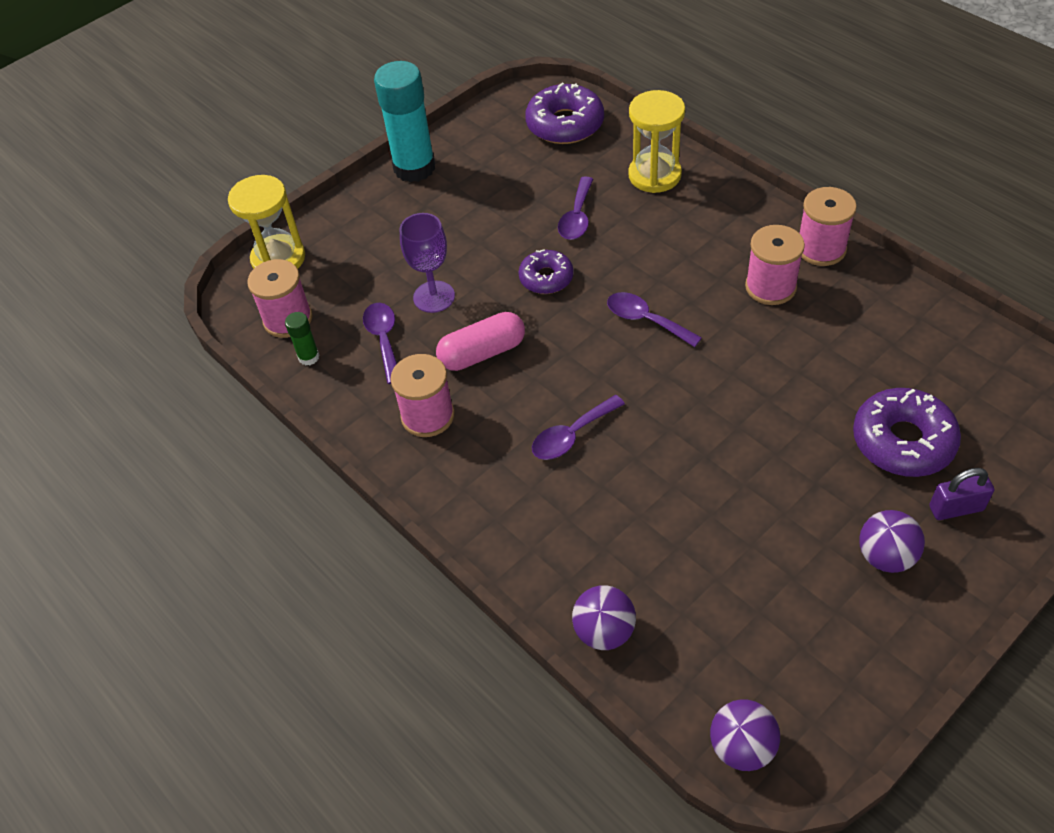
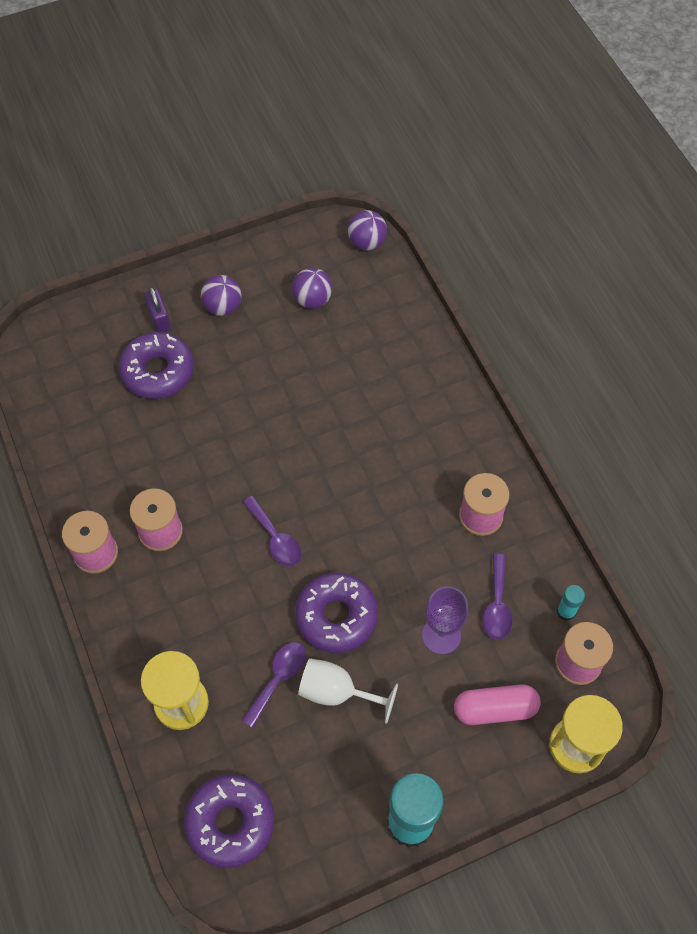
camera: 165 degrees left, 10 degrees up
green glue stick [285,312,320,365] -> turquoise glue stick [557,585,585,621]
pink capsule [436,312,525,371] -> pink capsule moved to [454,684,541,725]
purple donut [518,249,574,294] -> purple donut [295,573,378,653], size x1.61
purple spoon [532,395,625,460] -> none
purple ball [572,585,636,650] -> purple ball moved to [292,268,332,309]
purple padlock [929,468,994,520] -> purple padlock turned 60 degrees clockwise [145,287,171,332]
none -> white goblet [298,658,398,724]

